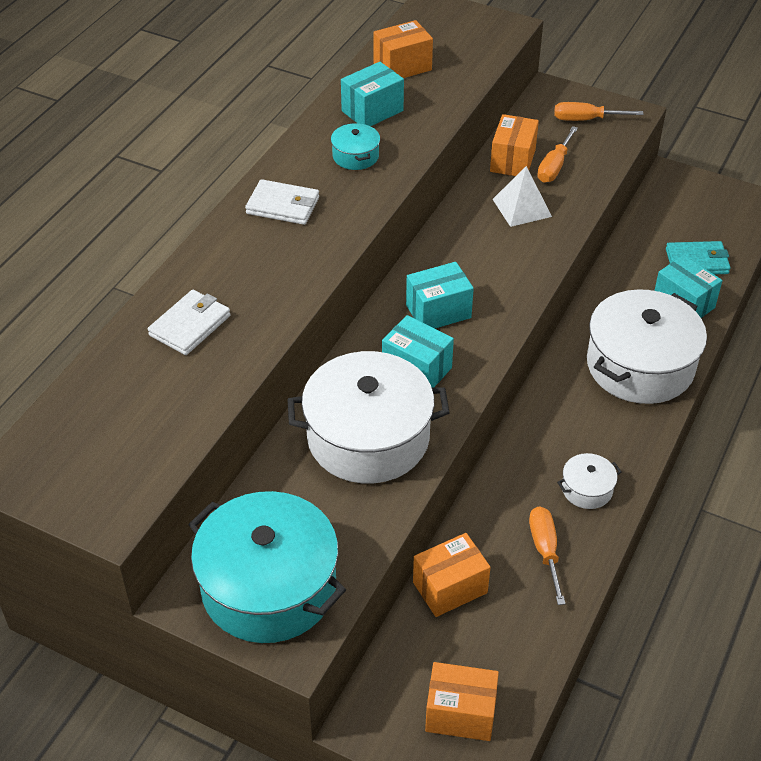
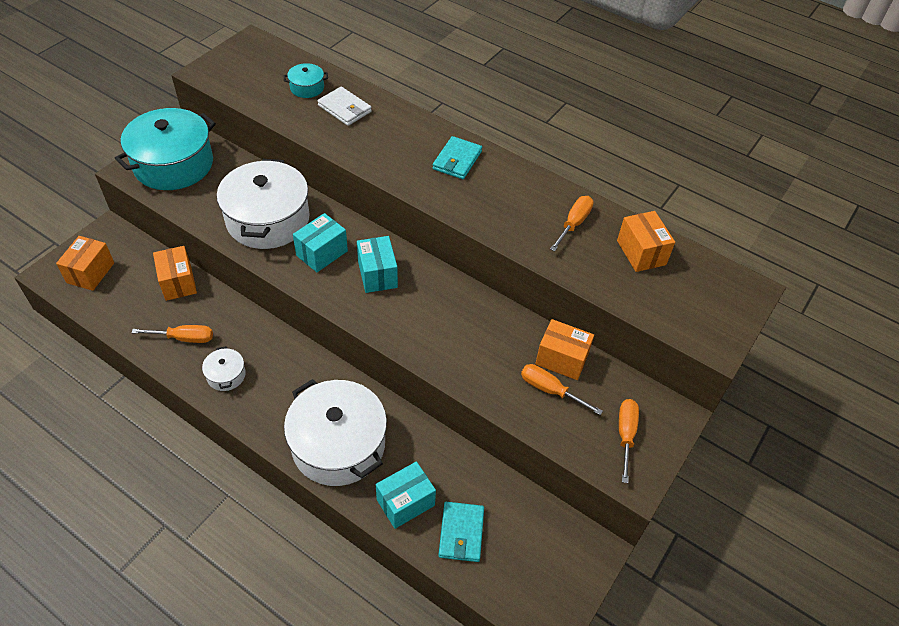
camera: 95 degrees right, 5 degrees up
white wallet [245,179,319,225] -> turquoise wallet [433,136,482,179]
turquoise pot [331,123,380,170] -> turquoise pot moved to [284,63,328,98]
turquoise box [341,62,404,126] -> orange screwdriver [550,196,594,251]
white pyramid [492,166,552,227] -> none

